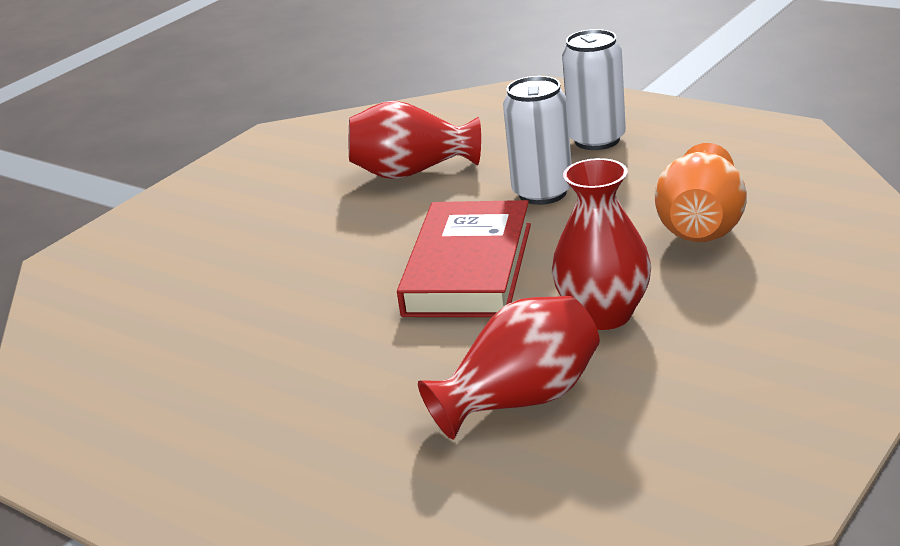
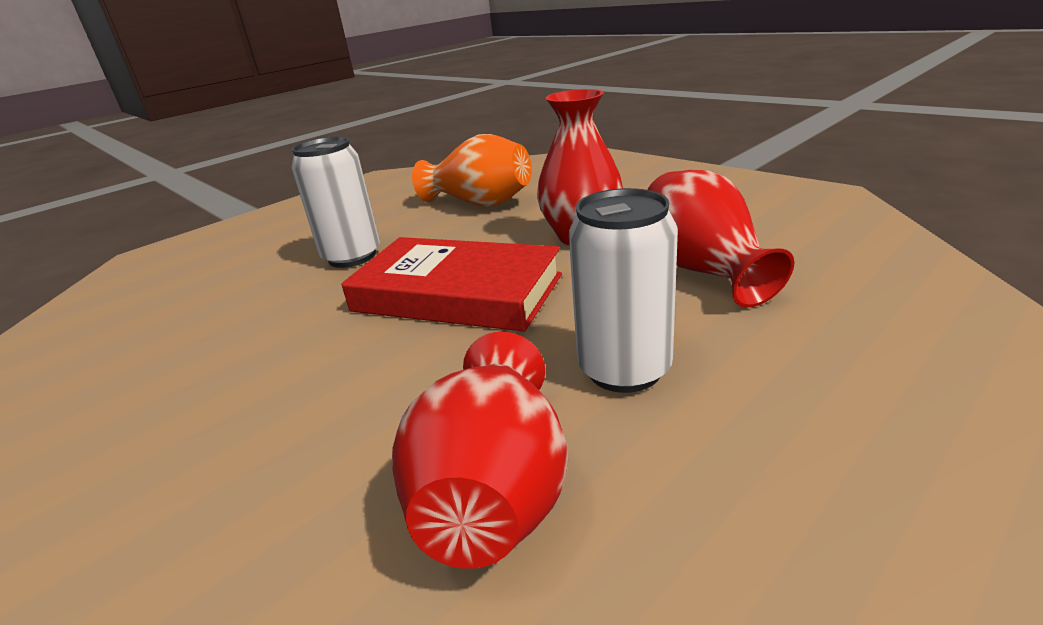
camera: 80 degrees left, 0 degrees up
red vase [349,101,481,179] -> red vase moved to [392,332,568,569]
white can [562,29,626,150] -> white can moved to [569,188,678,393]

